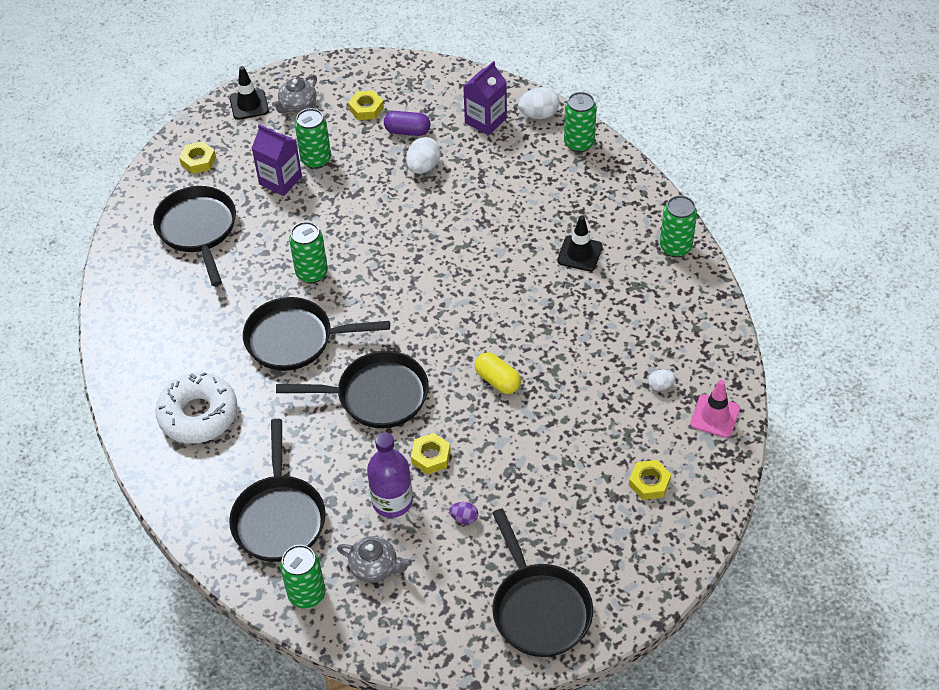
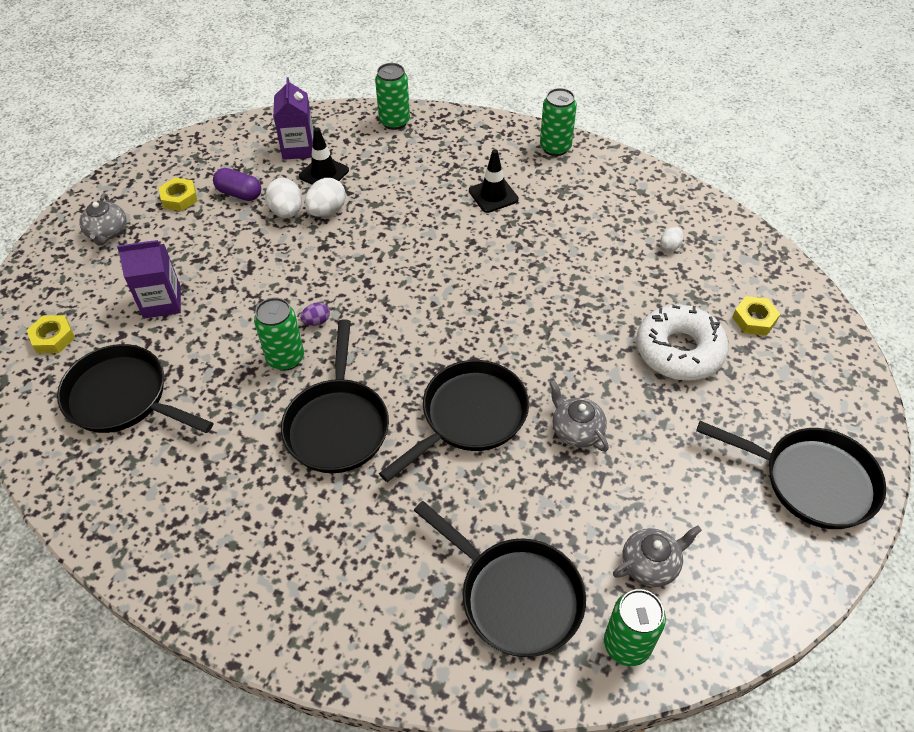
camera: 45 degrees left, 0 degrees up
white donut [155,372,238,444] -> white donut moved to [636,304,728,381]
black traffic cone [230,66,269,120] -> black traffic cone moved to [299,127,349,185]
black pan [243,297,390,371] -> black pan turned 45 degrees counterclockwise [281,320,389,473]
green can [295,108,331,169] -> none
purple bottle [367,432,413,518] -> none
purple capsule [384,111,430,136] -> purple capsule turned 60 degrees clockwise [213,168,261,201]
yellow nut [411,433,450,474] -> grey teapot [549,380,609,452]
purple egg [449,502,478,524] -> purple egg moved to [300,302,330,326]
yellow capsule [475,352,521,394] -> none
white egg [518,87,560,119] -> white egg moved to [305,178,346,217]
pink traffic cone [690,380,740,438] -> none

